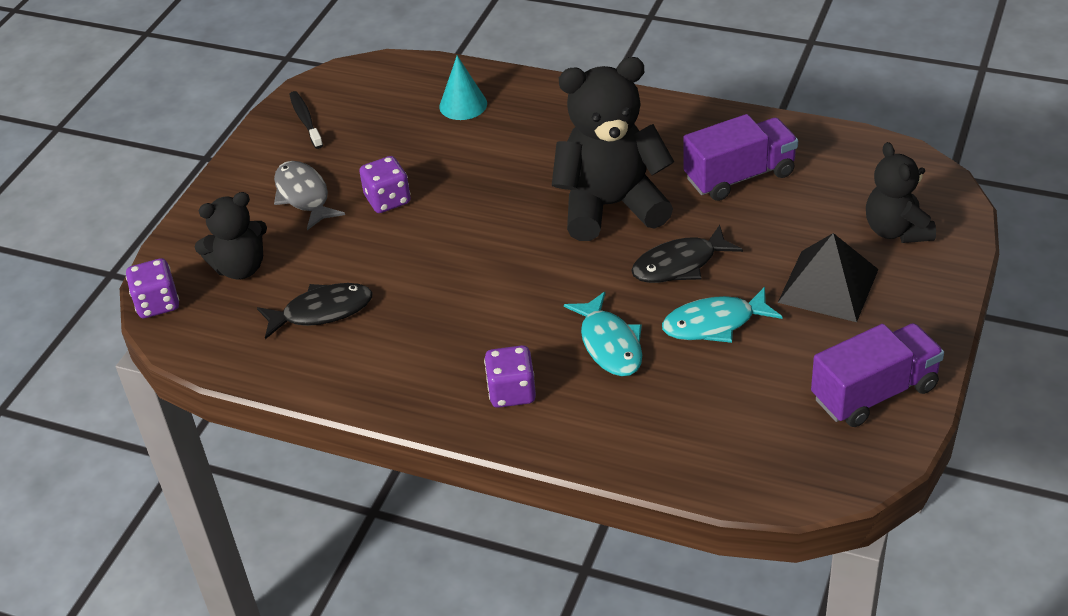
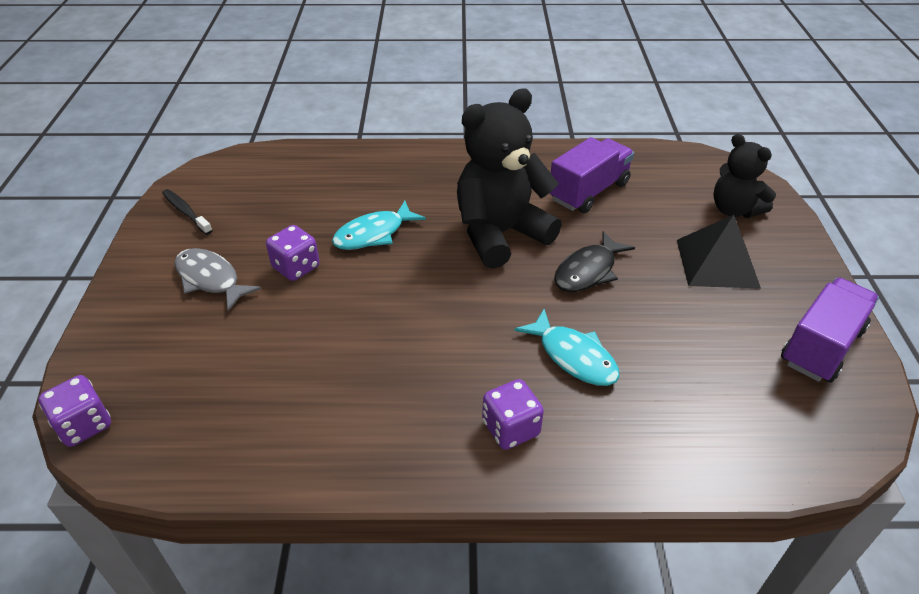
camera: 25 degrees left, 0 degrees up
black teddy bear [195,192,267,280] -> none
black fish [257,283,373,339] -> none
turquoise cone [439,56,487,120] -> none
turquoise fish [662,287,782,343] -> turquoise fish moved to [332,201,426,250]

